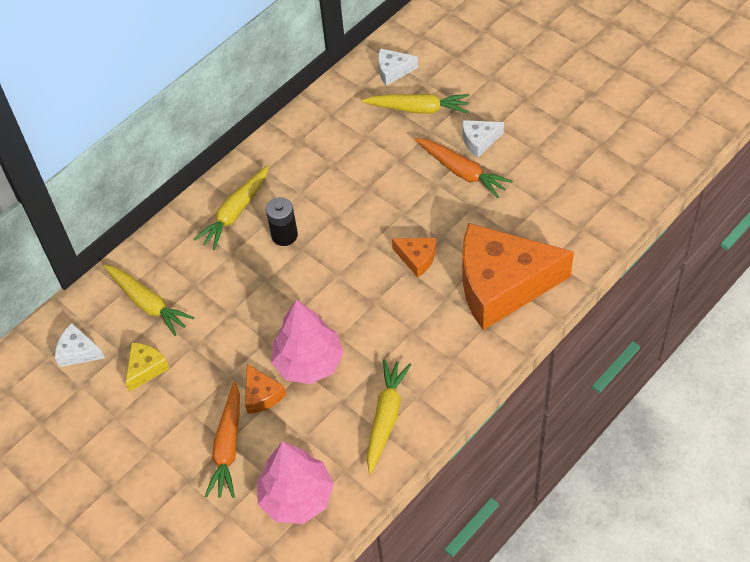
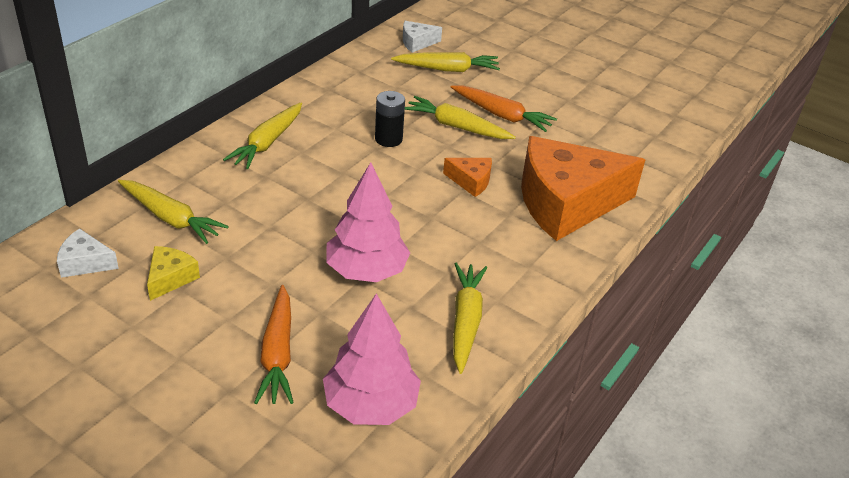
camera: 15 degrees left, 15 degrees down
orange cheese [245,364,286,414] -> none
black battery [266,197,298,246] -> black battery moved to [375,91,405,147]
white cheese [463,120,504,158] -> none
none -> yellow carrot [405,96,516,139]

